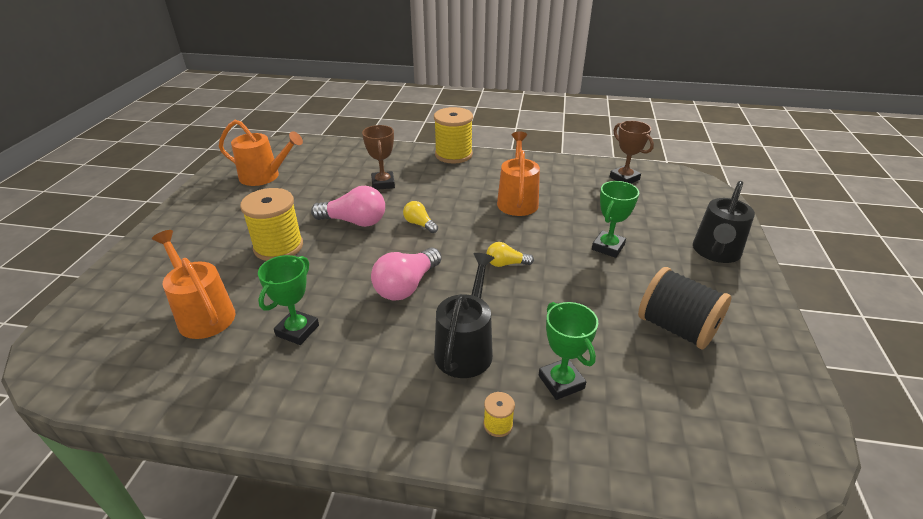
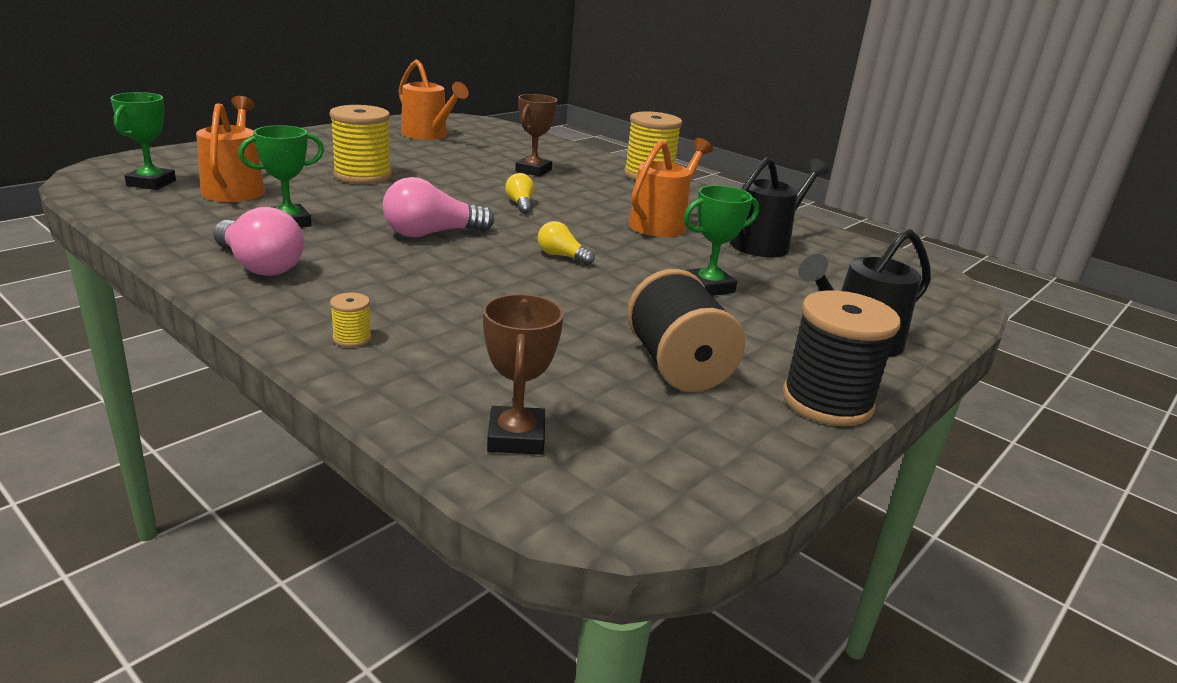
camera: 30 degrees right, 10 degrees down
pink light bulb [311,186,385,227] -> pink light bulb moved to [213,207,304,276]
black watering can [434,253,494,378] -> black watering can moved to [729,158,829,257]
green trophy [539,302,598,400] -> green trophy moved to [110,92,176,190]
brown trophy [610,121,654,184] -> brown trophy moved to [483,294,564,455]
none -> black spool [782,291,901,426]

